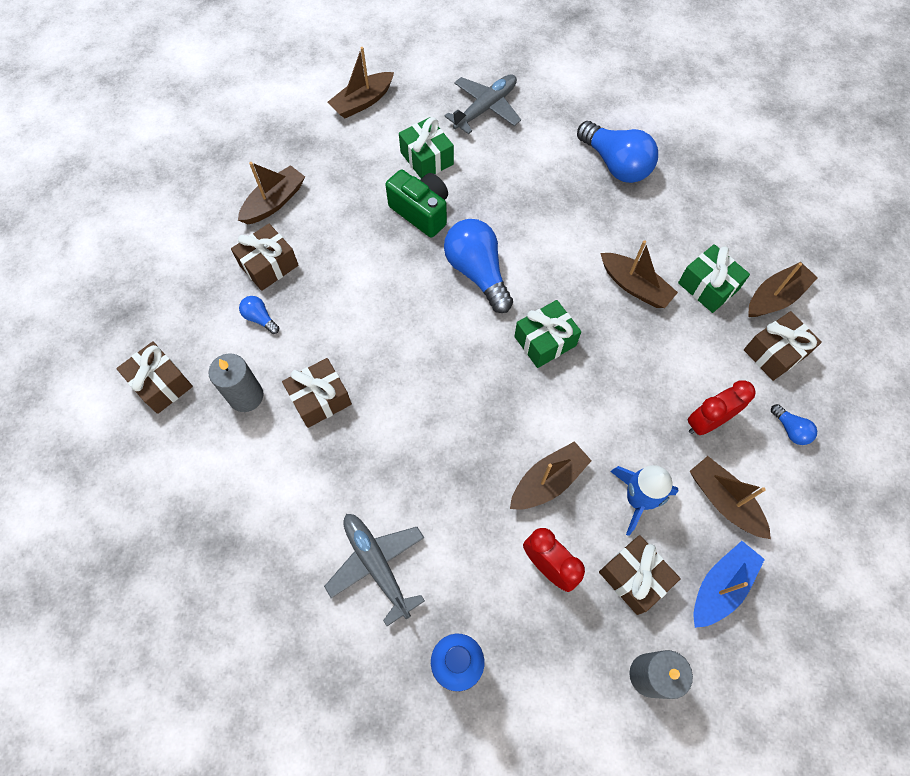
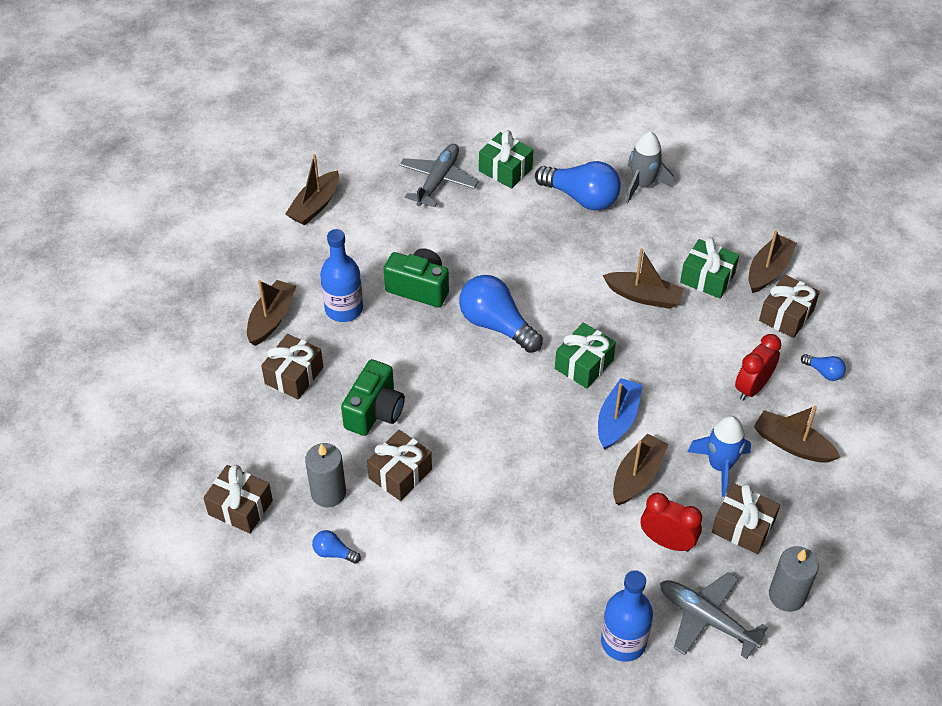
camera: 20 degrees left, 15 degrees down
blue light bulb [239,296,279,334] -> blue light bulb moved to [312,530,361,564]
grey plane [324,514,425,626] -> grey plane moved to [660,572,768,659]
green gift [399,117,454,179] -> green gift moved to [479,130,533,189]
blue boat [693,541,765,628] -> blue boat moved to [598,378,643,450]
none -> blue bottle [320,229,363,322]
none -> green camera [341,359,405,436]
none -> grey rocket [626,131,674,203]

